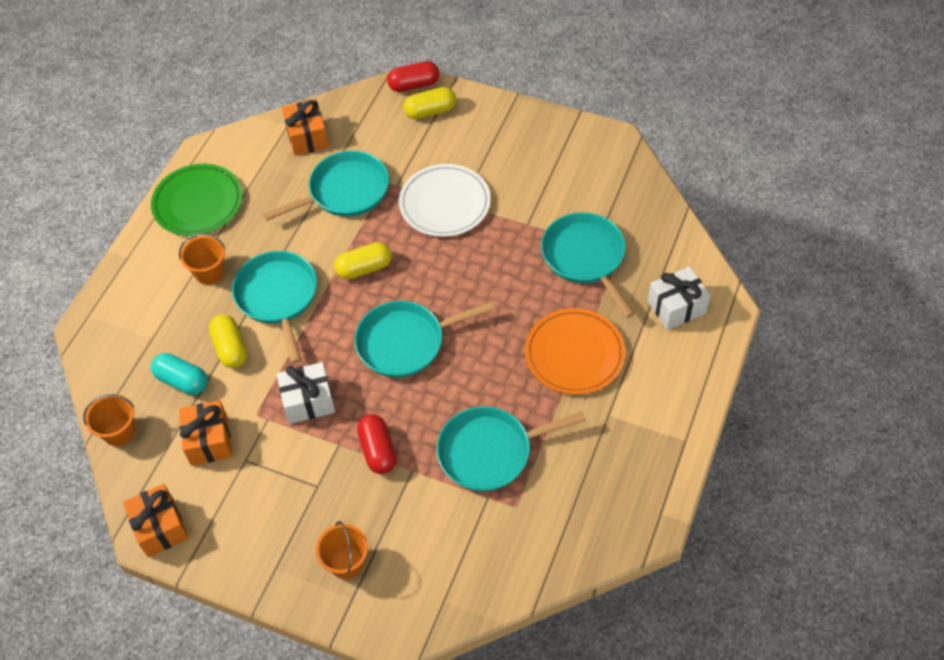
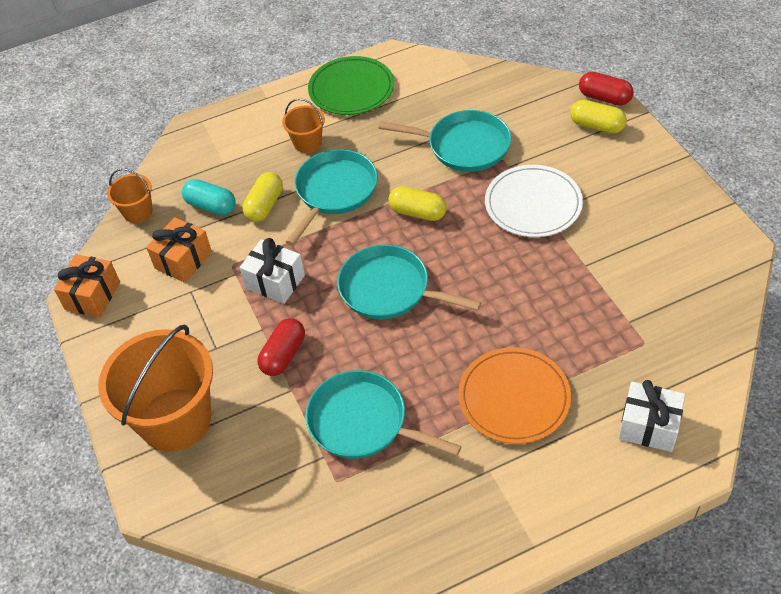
camera: 45 degrees right, 5 degrees down
turquoise capsule [151,353,208,395] -> turquoise capsule turned 45 degrees counterclockwise [182,179,236,215]
orange gift [282,99,329,156] -> none
orange bucket [316,521,368,579] -> orange bucket [98,325,213,452], size x2.11
turquoise pan [541,212,635,318] -> none

